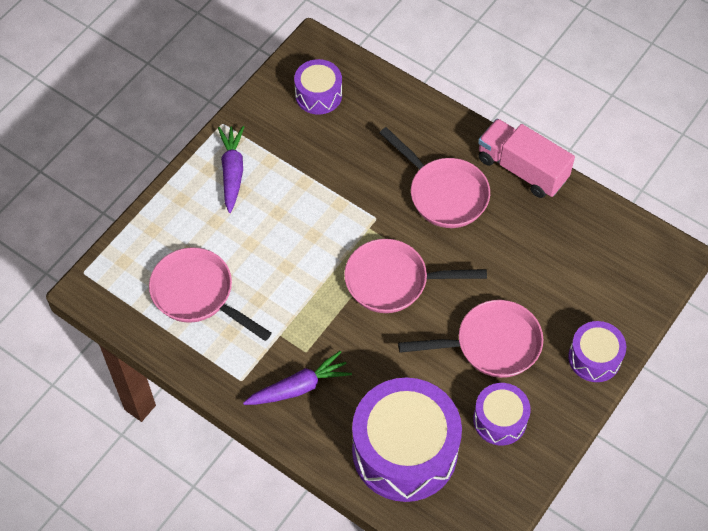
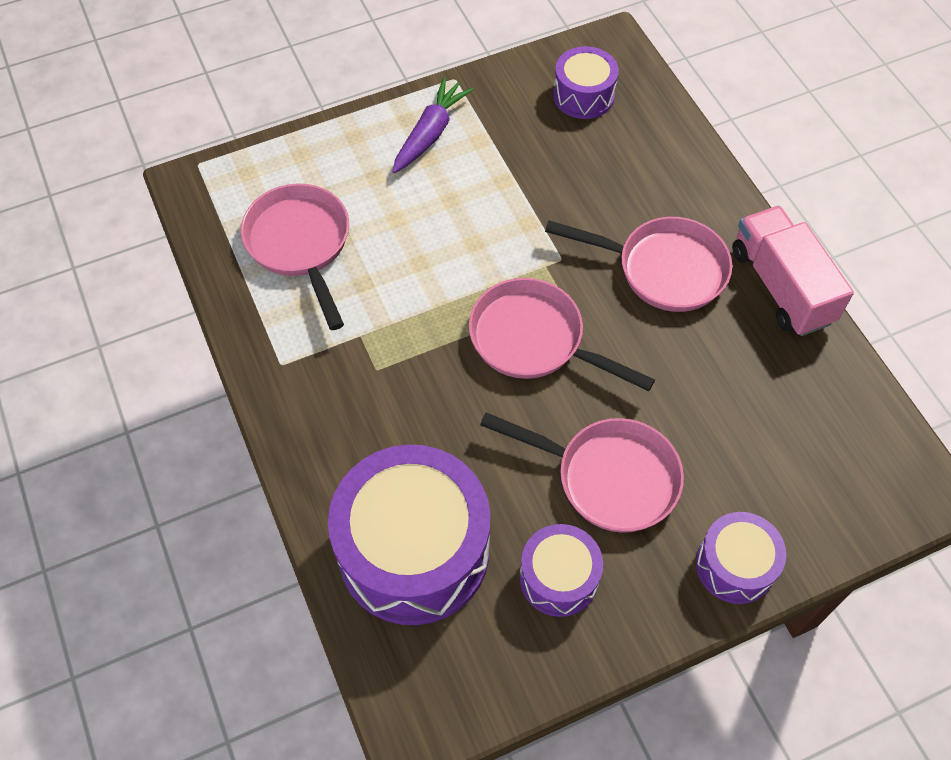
camera: 30 degrees right, 0 degrees up
purple carrot [243,351,352,405] -> none
pink pan [380,127,490,228] -> pink pan turned 60 degrees counterclockwise [545,217,732,312]

